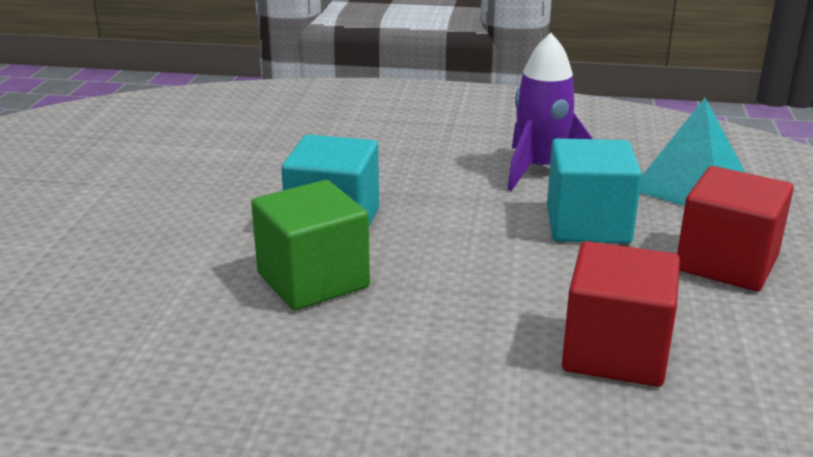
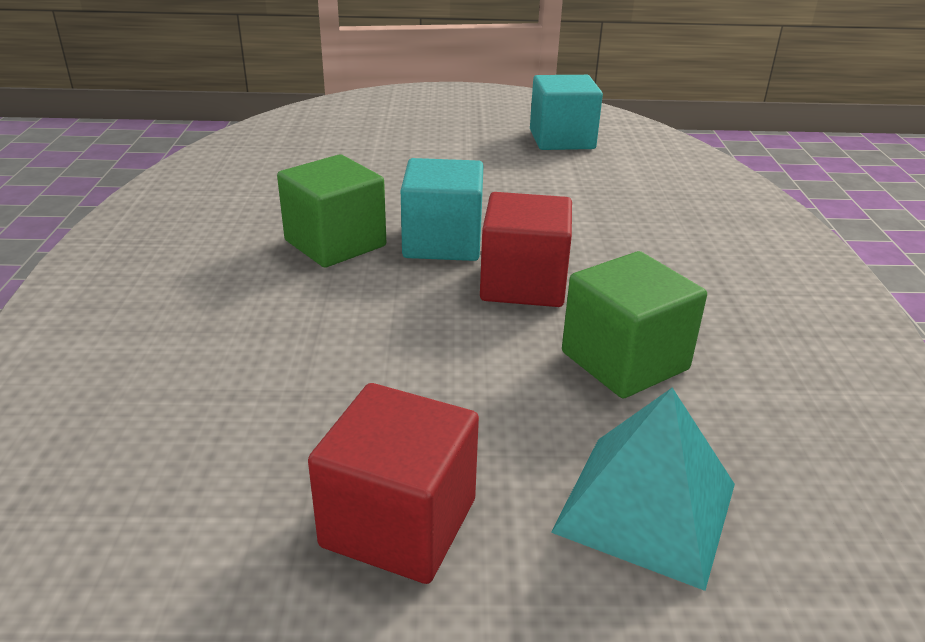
camera: 80 degrees right, 5 degrees up
purple rocket [507,33,593,191] -> green cube [562,251,707,398]
turquoise cube [547,138,642,243] -> turquoise cube moved to [530,75,603,150]
red cube [562,241,680,387] -> red cube moved to [480,192,572,307]

